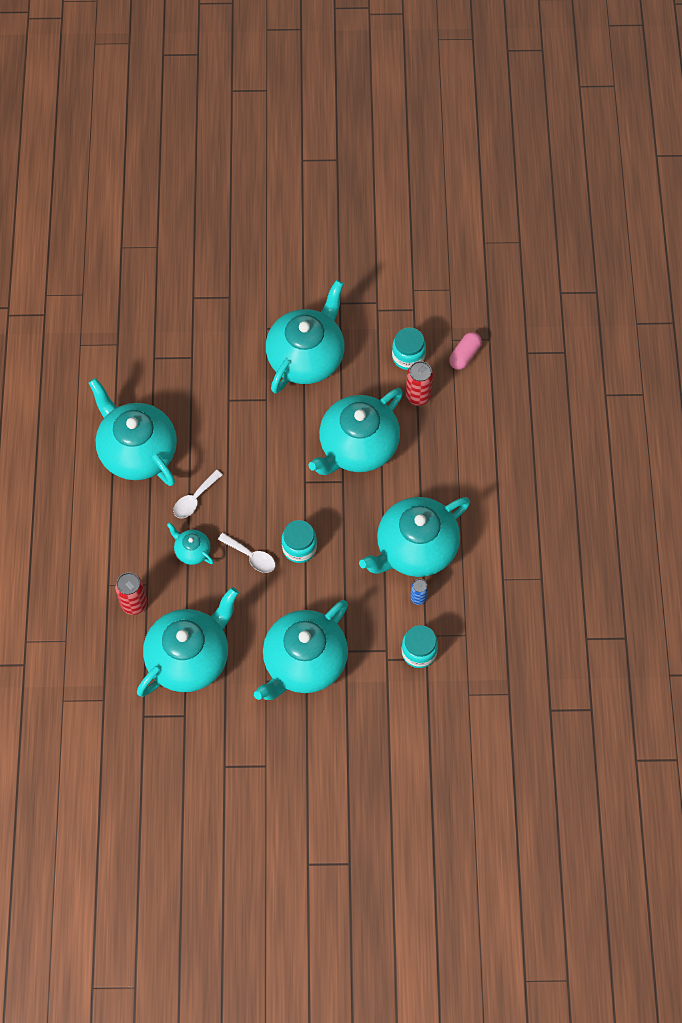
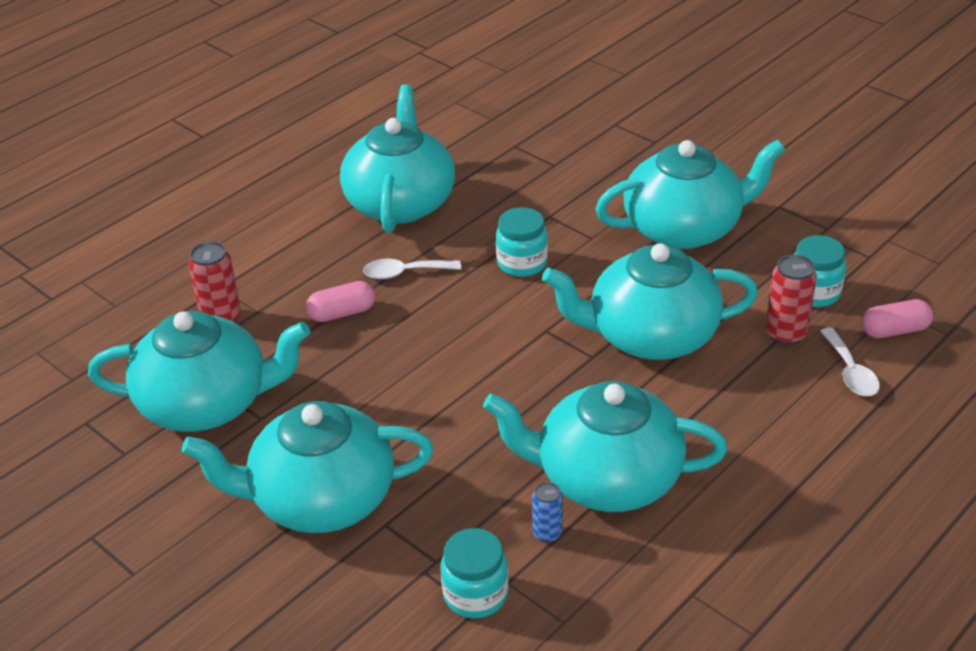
camera: 45 degrees right, 25 degrees down
turquoise teapot [167,522,214,565] -> pink capsule [306,281,375,322]
white spoon [218,533,275,573] -> white spoon moved to [820,328,880,396]
turquoise jar [282,520,317,563] -> turquoise jar moved to [496,207,548,277]

